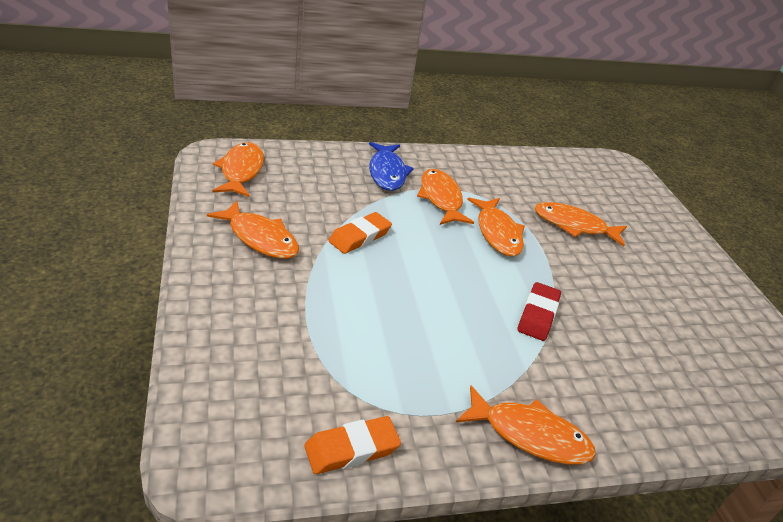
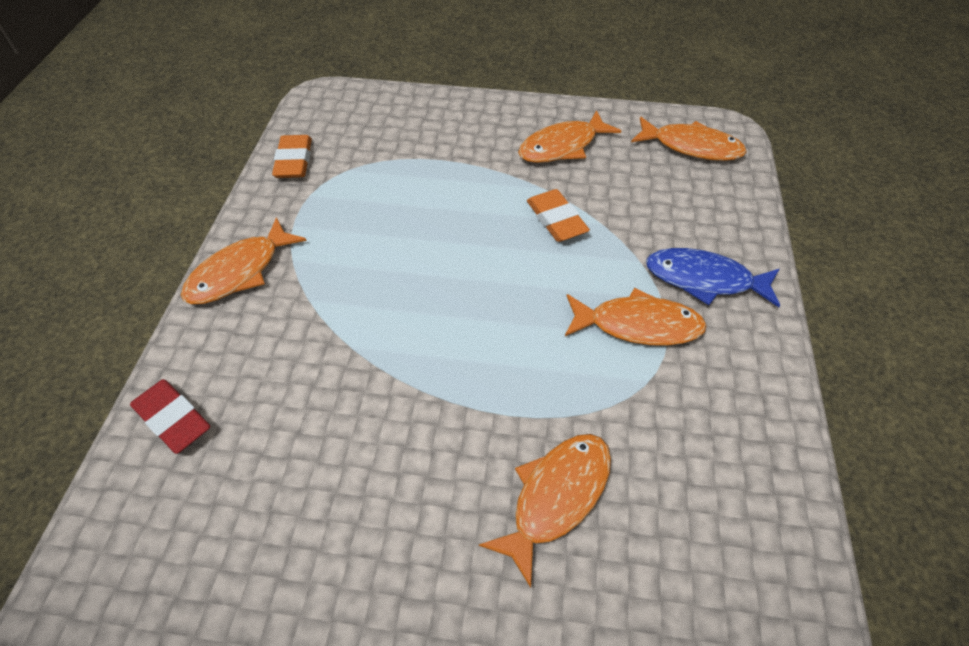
camera: 115 degrees right, 15 degrees up
orange fish [467,198,525,257] -> none
red eraser [517,282,561,341] -> red eraser moved to [130,379,210,454]

